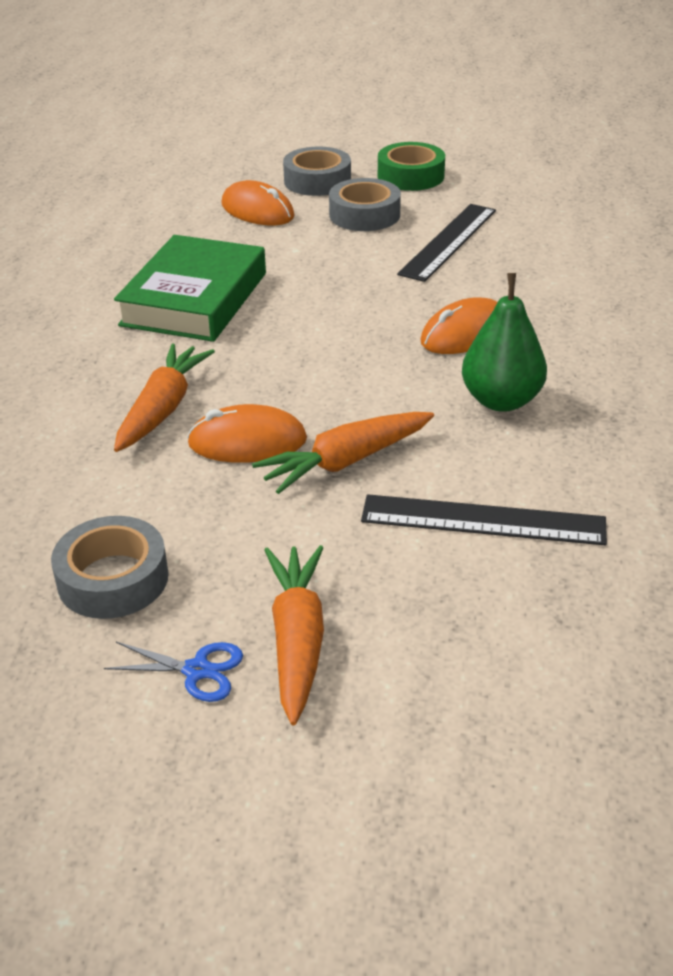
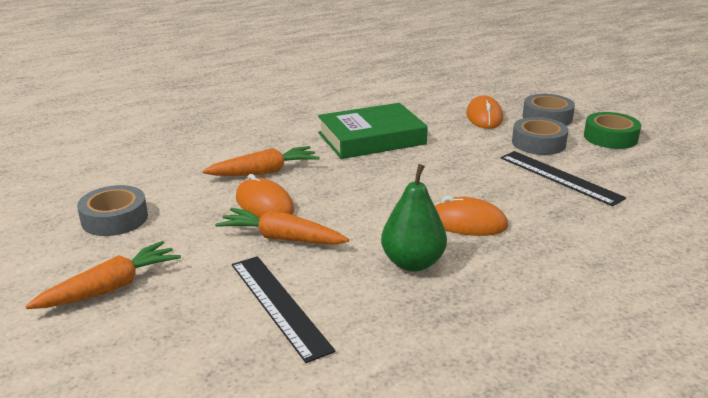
camera: 50 degrees right, 10 degrees down
blue scissors [104,642,243,702] -> none
black ruler [397,204,496,282] -> black ruler turned 60 degrees clockwise [501,151,626,206]

